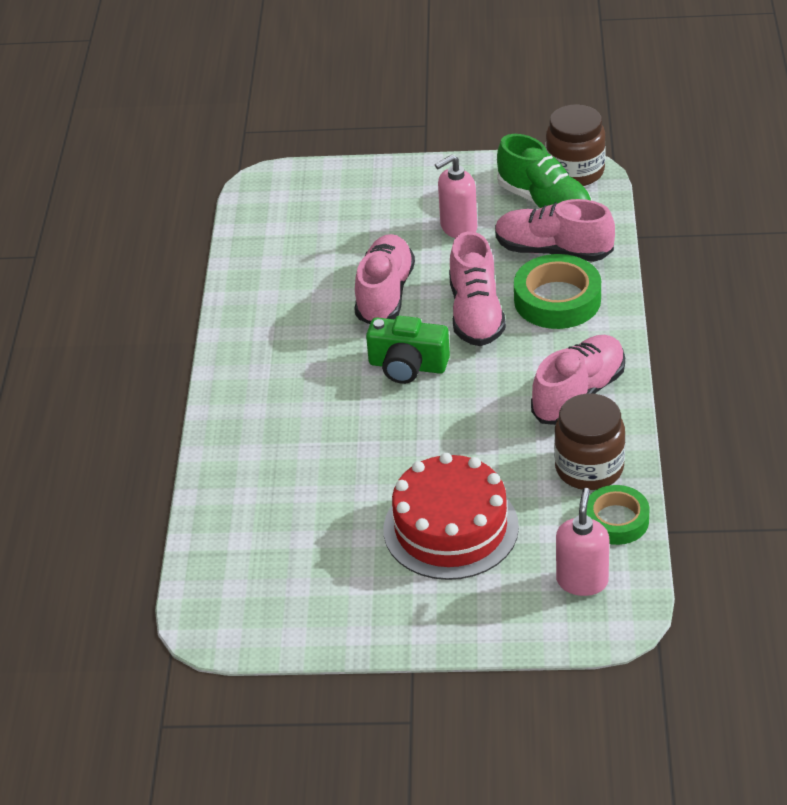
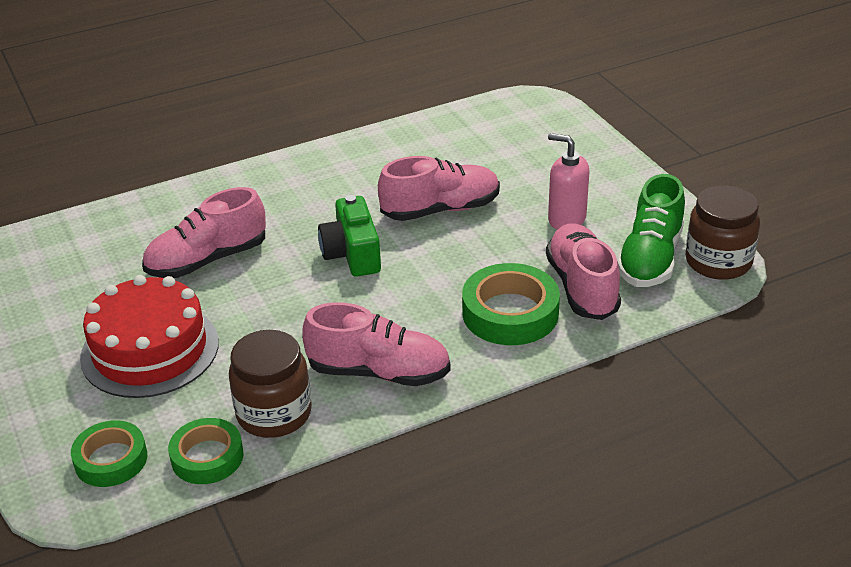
camera: 60 degrees right, 5 degrees down
pink shoe [449,231,506,346] -> pink shoe moved to [142,187,266,278]
pink soap dispenser [556,488,609,596] -> green tape [71,420,147,487]

